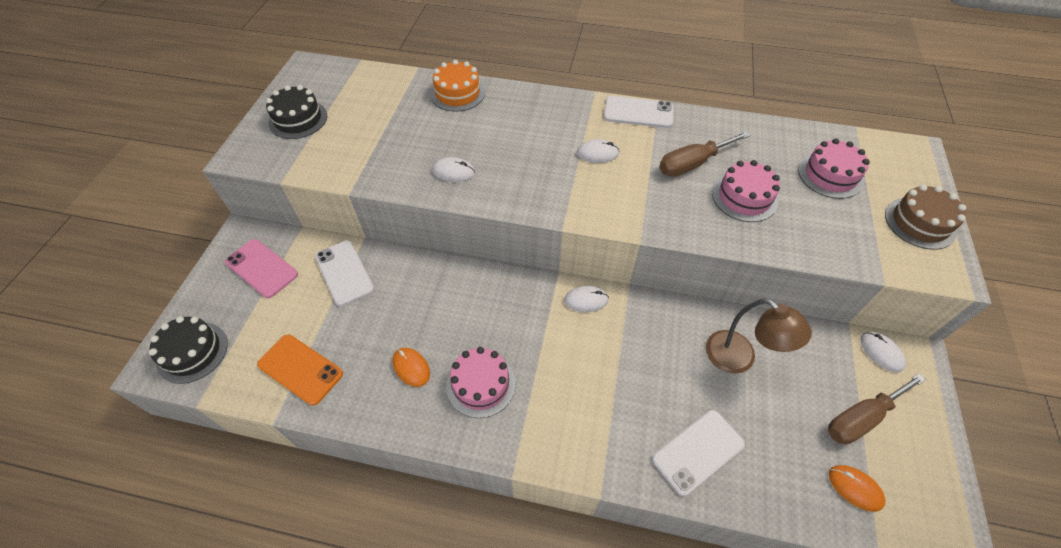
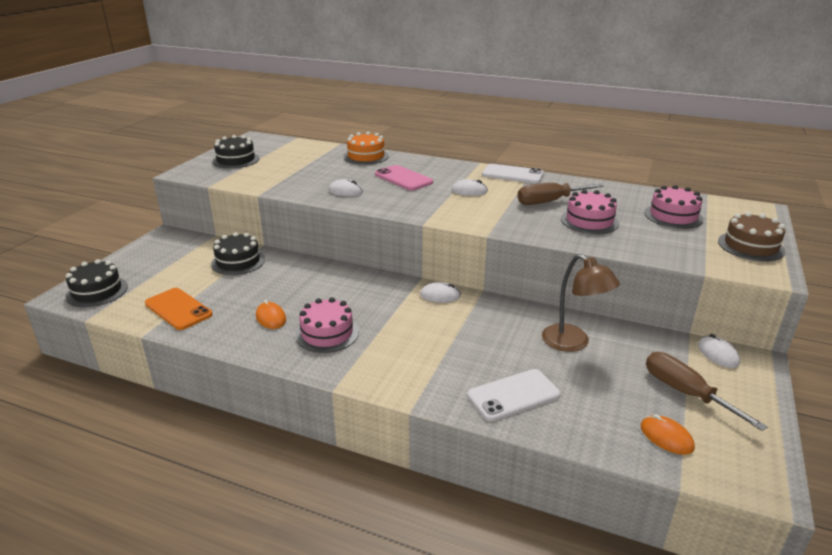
camera: 10 degrees right, 25 degrees down
pink phone [225,239,298,298] -> pink phone moved to [375,165,433,191]
white phone [315,241,374,306] -> black cake [211,232,265,275]
brown screwdriver [828,373,926,444] -> brown screwdriver turned 75 degrees clockwise [646,352,768,431]

